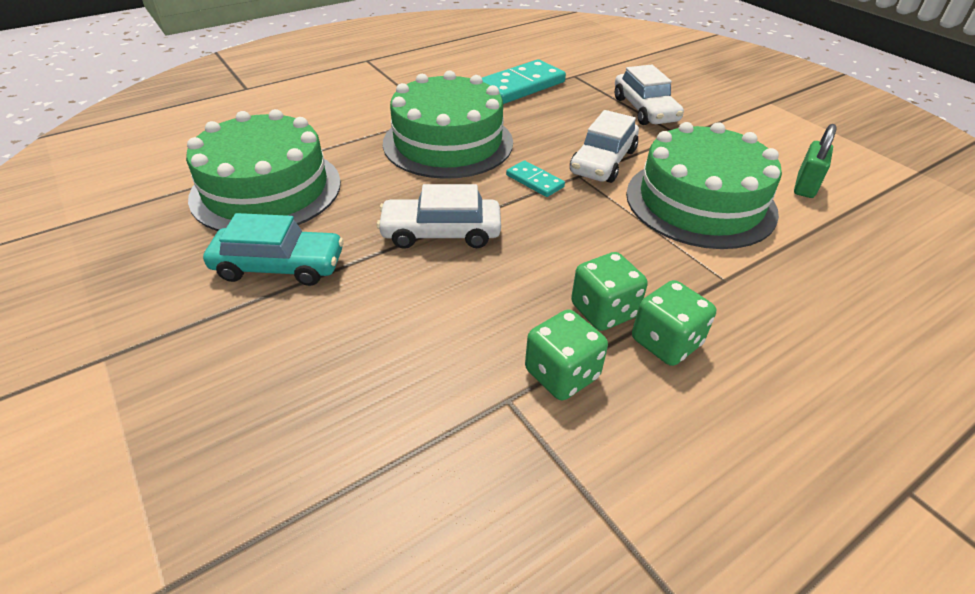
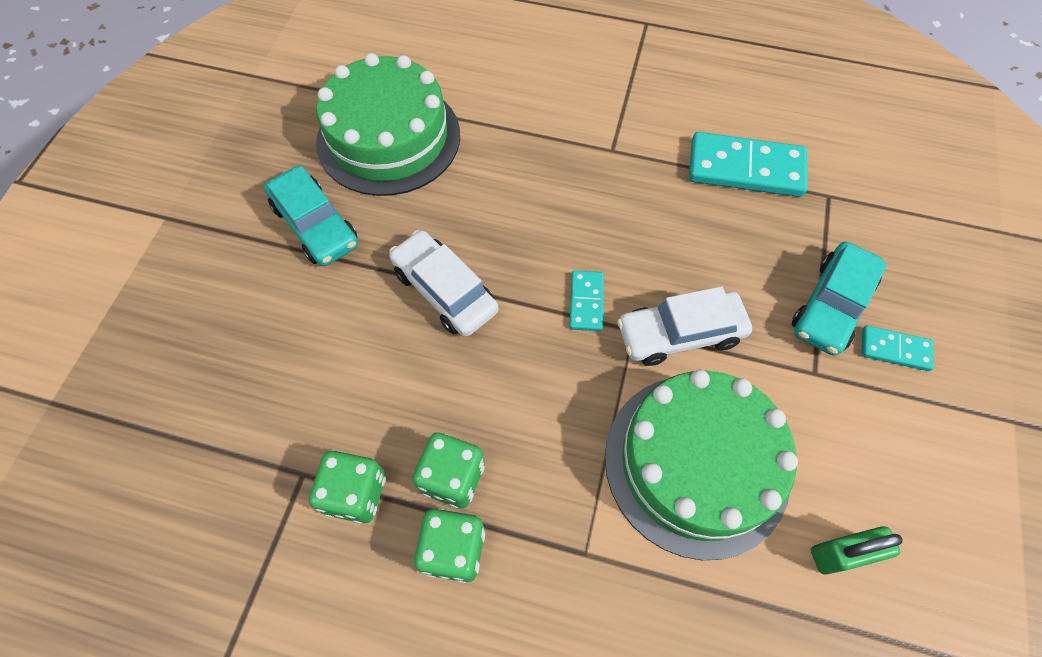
camera: 50 degrees right, 20 degrees up
green cake [383,70,513,179] -> none
white car [615,64,684,125] -> turquoise car [792,242,887,356]
none -> turquoise domino [862,325,934,371]

